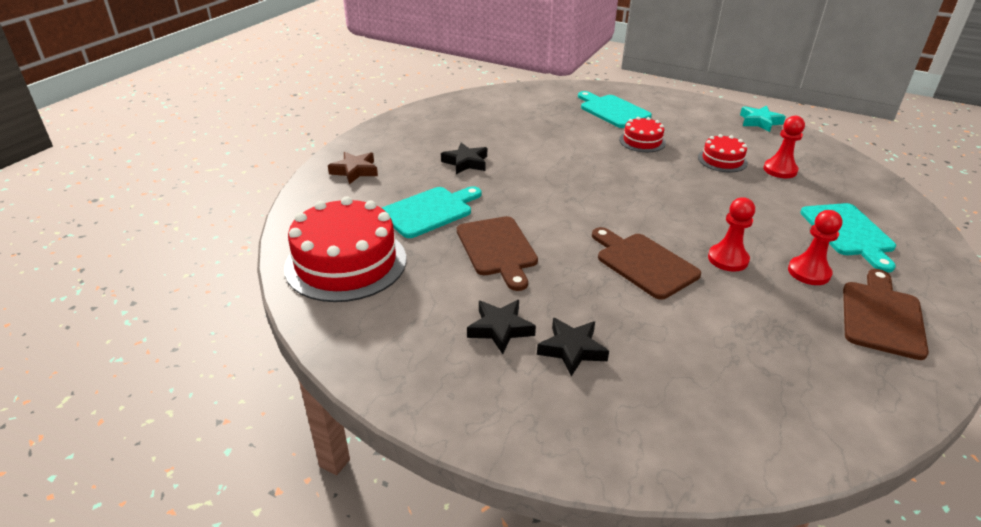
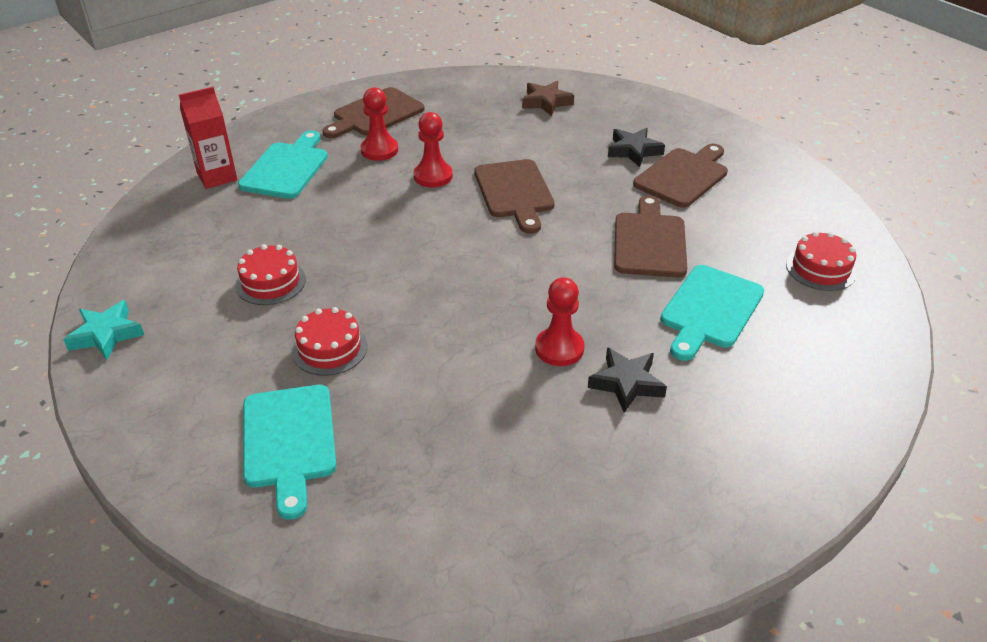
camera: 155 degrees left, 5 degrees up
red cake [284,196,406,302] -> red cake [786,231,857,291], size x0.51
brown star [328,151,378,184] -> brown star moved to [522,81,574,116]
turquoise cutting board [382,186,482,238] -> turquoise cutting board turned 45 degrees counterclockwise [660,265,764,361]
black star [467,300,536,354] -> brown cutting board [633,144,728,208]
red pawn [763,116,805,178] -> red pawn moved to [535,277,585,366]
none -> red carton [179,87,237,189]

